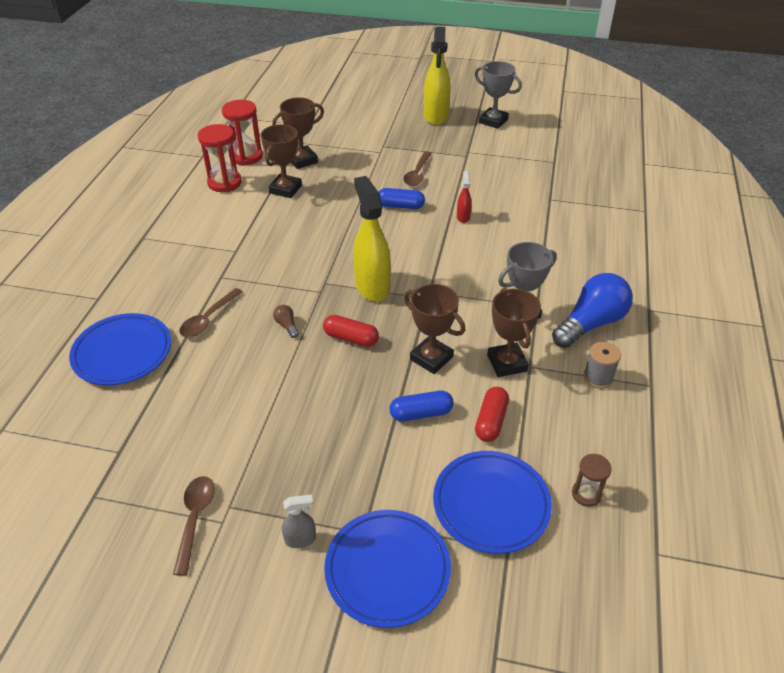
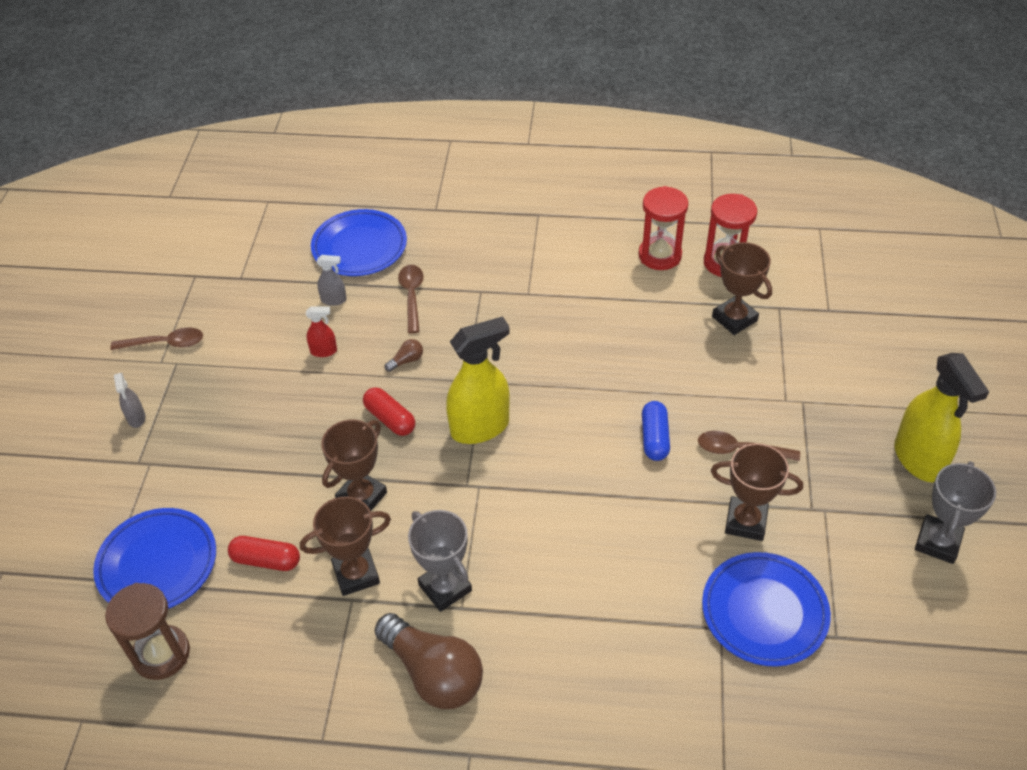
camera: 85 degrees right, 5 degrees up
brown spoon [179,288,243,337] -> brown spoon turned 60 degrees clockwise [398,265,423,334]
brown trophy [261,124,302,198] -> brown trophy moved to [711,443,803,541]
red capsule [323,315,379,347] -> red capsule turned 60 degrees counterclockwise [363,387,415,436]
blue plate [324,510,451,628] -> blue plate moved to [702,552,831,667]
blue capsule [390,391,454,421] -> none
yellow spray bottle [424,27,450,125] -> yellow spray bottle turned 105 degrees counterclockwise [894,353,989,482]
red spray bottle [457,171,472,223] -> red spray bottle moved to [306,306,337,357]
blue light bulb [552,273,633,348] -> brown light bulb [374,613,483,709]
brown hourglass [572,454,612,507] -> brown hourglass [105,583,190,680], size x1.74
grey spool [583,342,621,389] -> none
none -> grey spray bottle [317,255,347,306]

